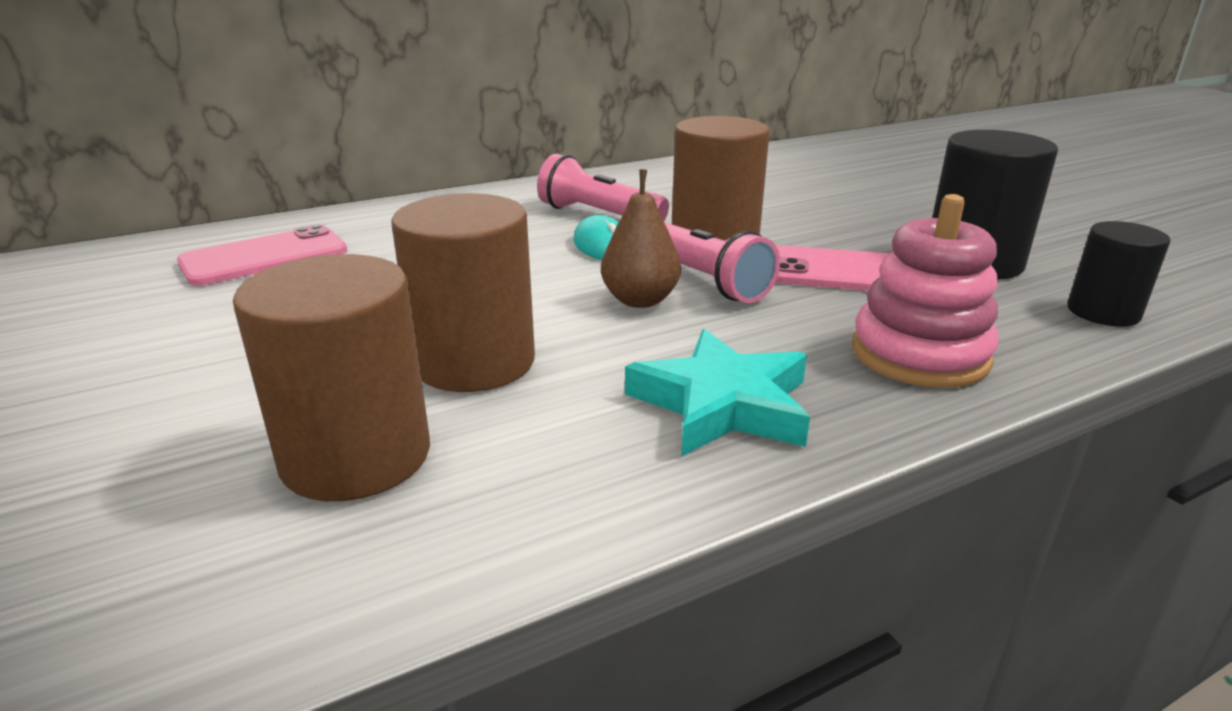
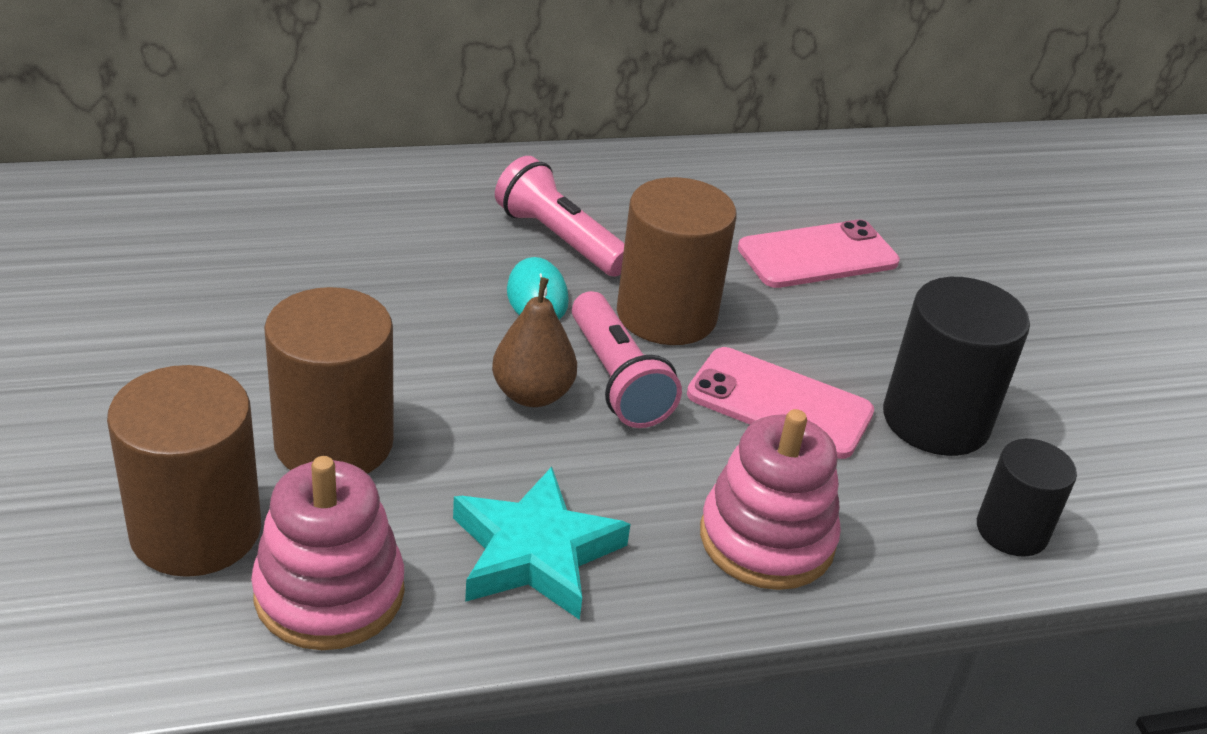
camera: 10 degrees right, 10 degrees up
pink phone [177,224,347,286] -> pink phone moved to [738,219,900,288]
none -> pink stacking toy [251,456,405,650]

